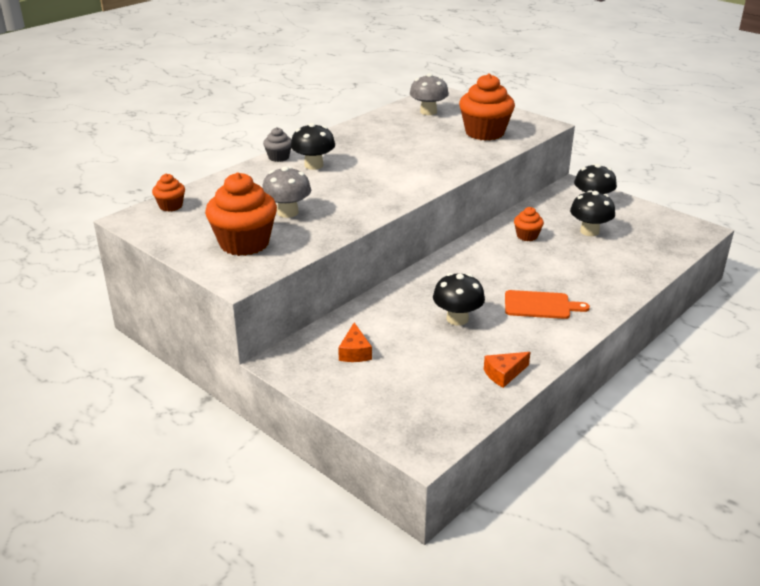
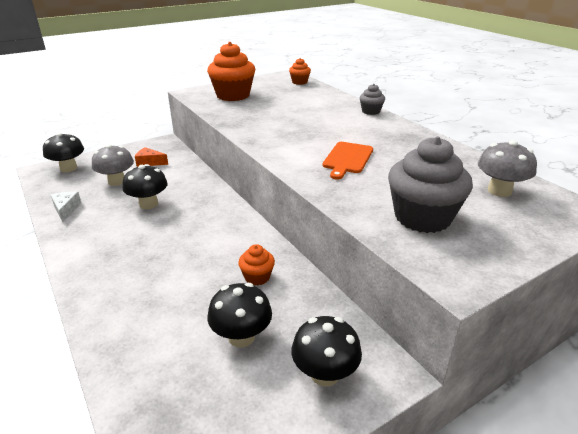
camera: 105 degrees right, 0 degrees up
grey mushroom [262,166,311,218] -> grey mushroom moved to [92,144,134,186]
black mushroom [291,123,335,170] -> black mushroom moved to [43,132,84,172]
orange cupcake [459,74,515,141] -> grey cupcake [388,136,473,233]
orange cheese [484,352,530,388] -> white cheese [51,191,81,222]
orange cutting board [505,290,590,319] -> orange cutting board moved to [323,142,373,180]

